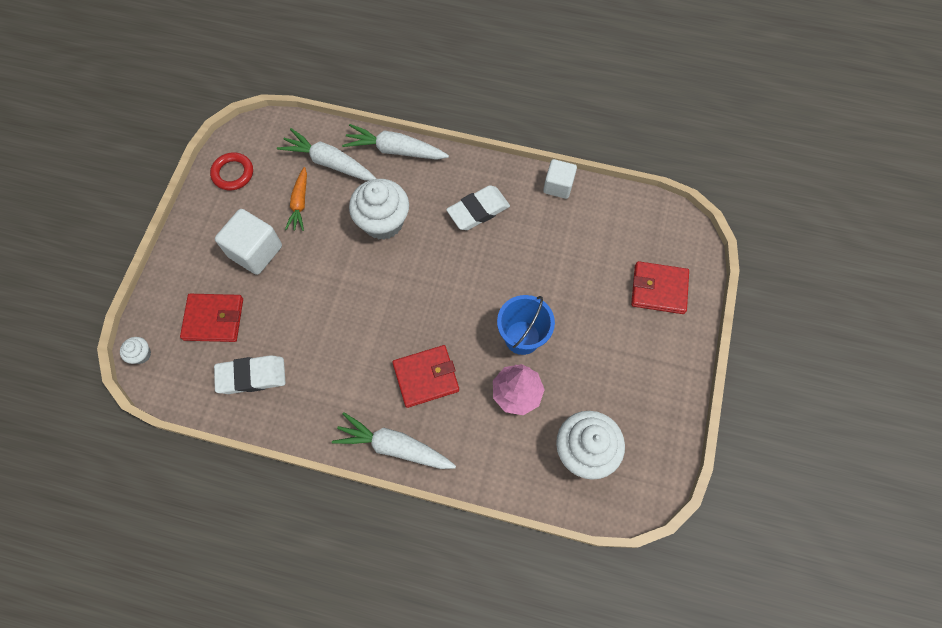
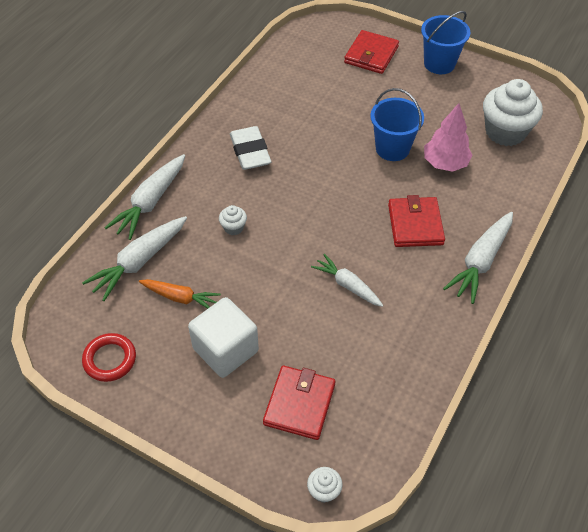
camera: 75 degrees left, 15 degrees down
white eraser [214,355,286,394] -> none
white cupcake [349,179,409,240] -> white cupcake [219,205,247,235], size x0.44
white cube [543,159,577,199] -> none
none -> white carrot [311,254,383,307]
none -> blue bucket [421,11,471,74]

